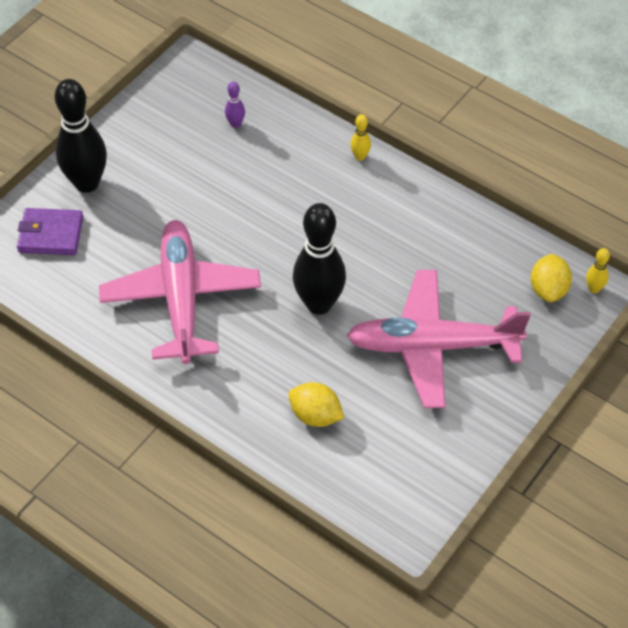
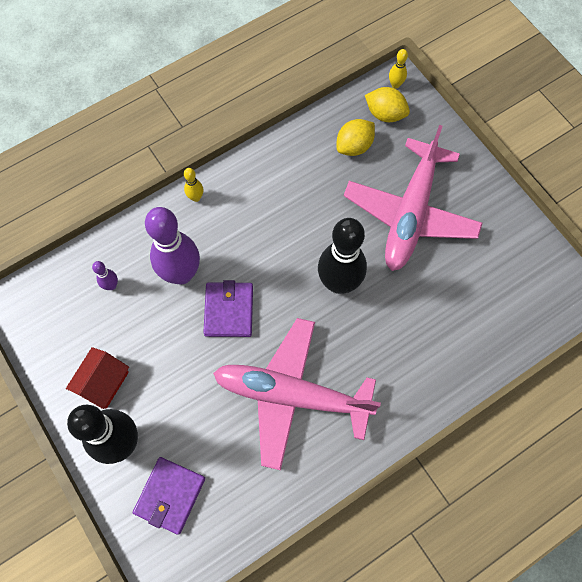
camera: 70 degrees left, 15 degrees up
yellow lemon [288,382,344,427] -> yellow lemon moved to [337,119,375,156]
none -> red house [66,347,129,409]
none -> purple bowling pin [145,207,200,284]
none -> purple wallet [203,280,253,337]

